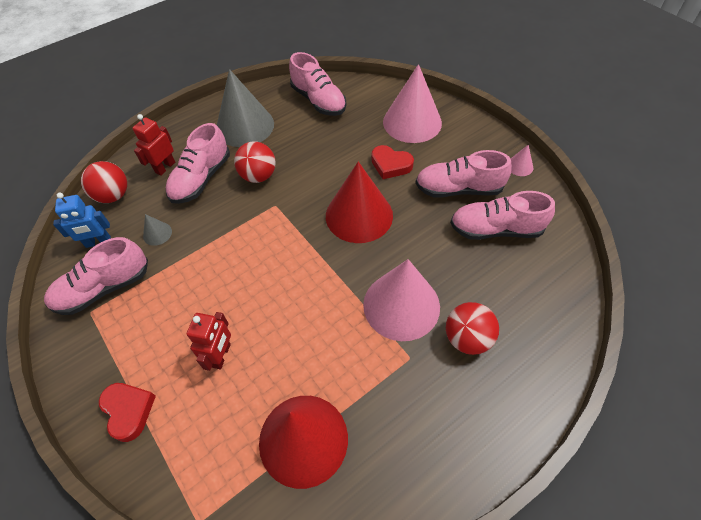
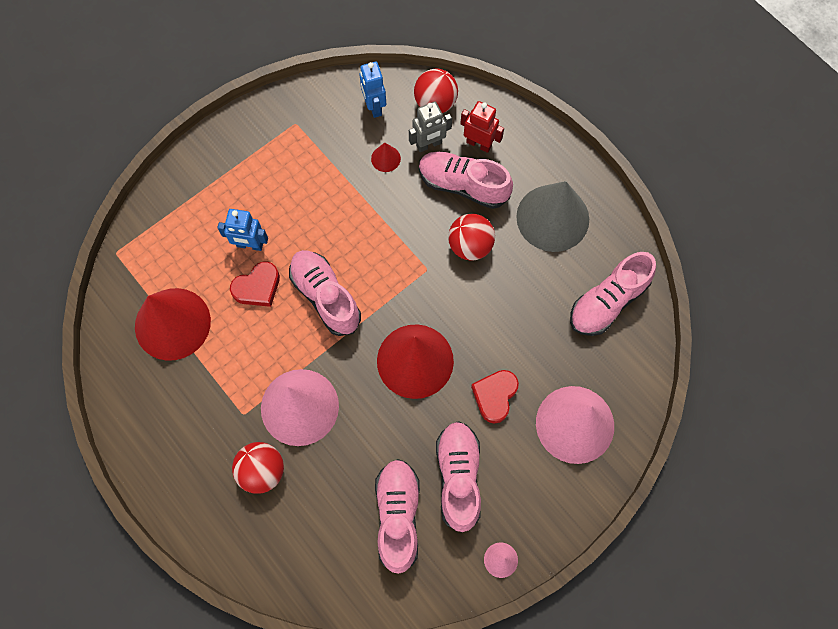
camera: 85 degrees right, 15 degrees up
pink shoe [44,237,148,315] -> pink shoe moved to [289,250,361,336]
red heart [99,383,156,442] -> red heart moved to [230,262,280,307]
grey cone [143,214,172,246] -> red cone [371,143,401,172]
red robot [187,312,231,371] -> blue robot [217,209,268,251]
none -> grey robot [409,102,452,152]

